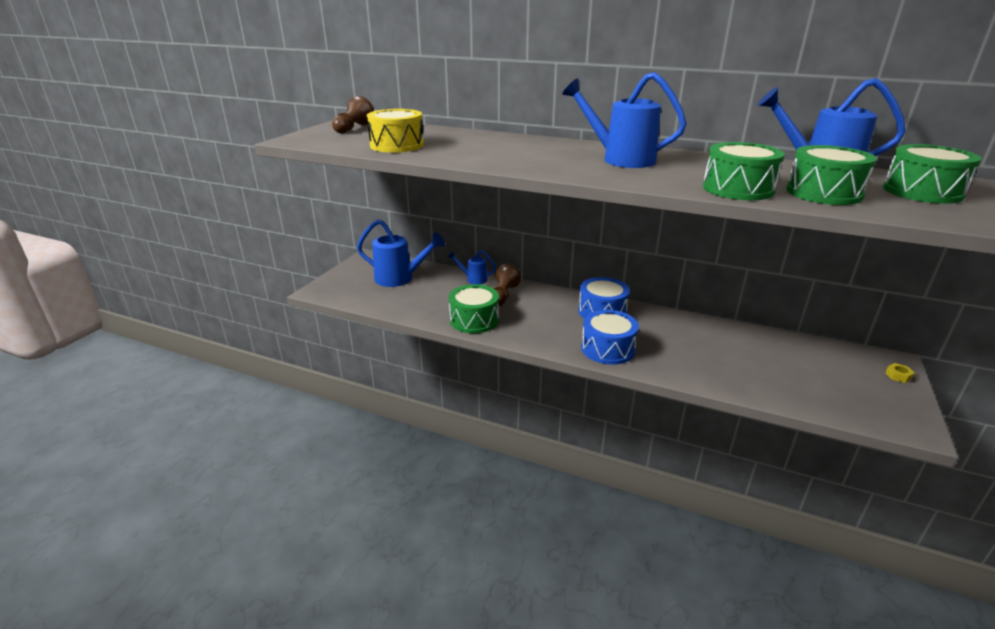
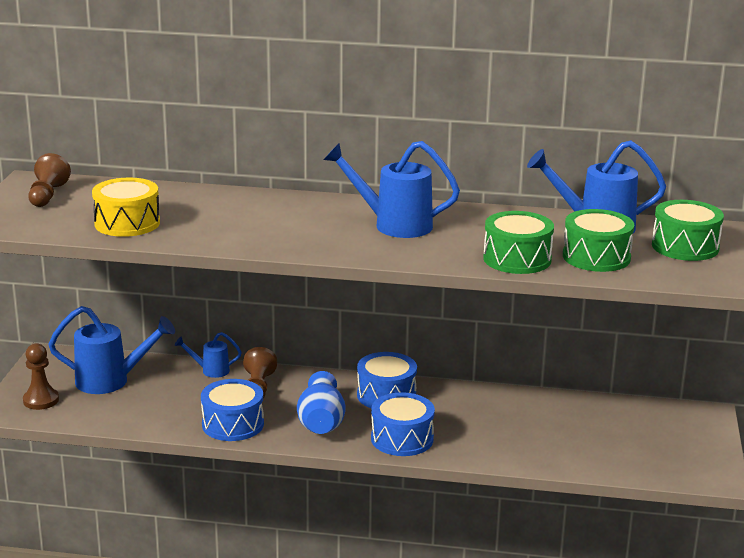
camera: 15 degrees left, 5 degrees down
green drum [449,284,499,333] -> blue drum [201,379,264,441]
yellow nut [885,363,915,383] -> none
none -> brown pawn [23,343,59,410]
none -> blue vase [297,371,346,434]

